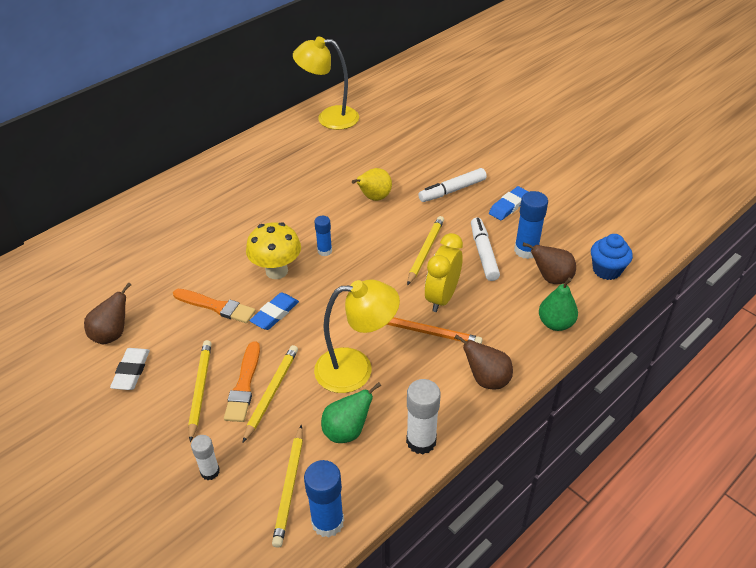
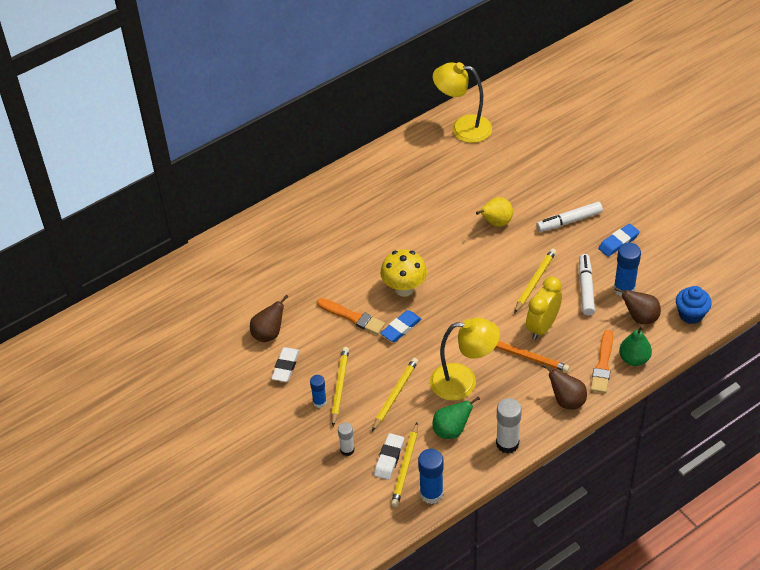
camera: 10 degrees right, 5 degrees up
orange brush [224,341,260,422] -> orange brush moved to [590,330,613,393]
blue glue stick [314,216,332,256] -> blue glue stick moved to [310,375,327,408]
none -> white eraser [374,433,404,480]

